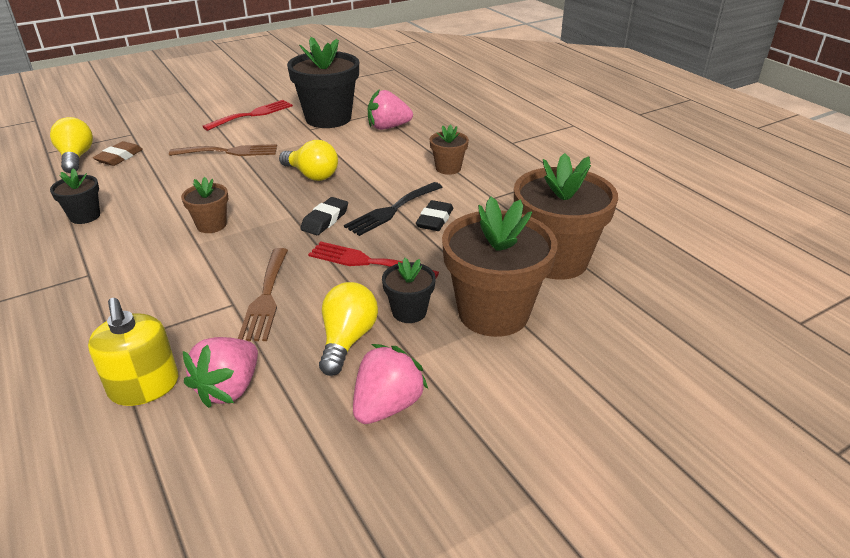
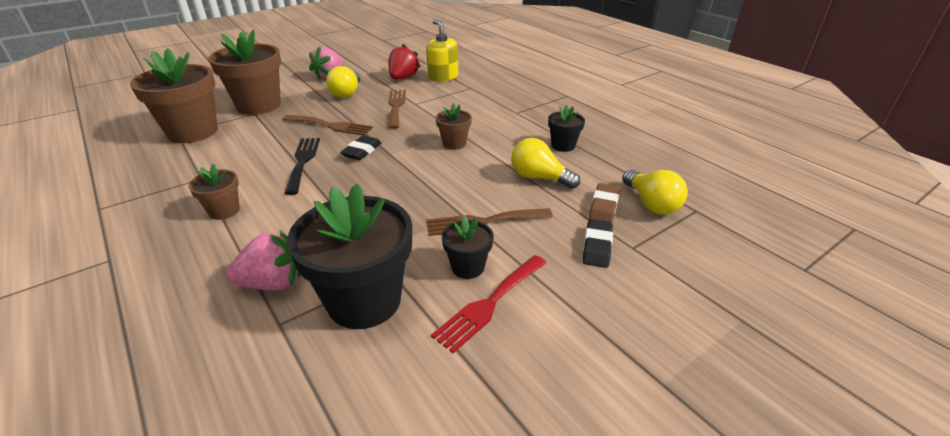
camera: 175 degrees right, 0 degrees up
pink strawberry [183,337,258,408] -> red strawberry [388,44,420,79]
yellow light bulb [279,140,338,181] -> yellow light bulb moved to [511,138,580,189]
red fork [308,241,439,278] -> brown fork [282,115,373,136]
black fork [344,182,442,236] -> black fork turned 45 degrees counterclockwise [284,138,320,195]
black flower pot [382,258,436,323] -> black flower pot moved to [442,216,494,279]
black eraser [416,200,453,231] -> black eraser moved to [583,219,613,268]

